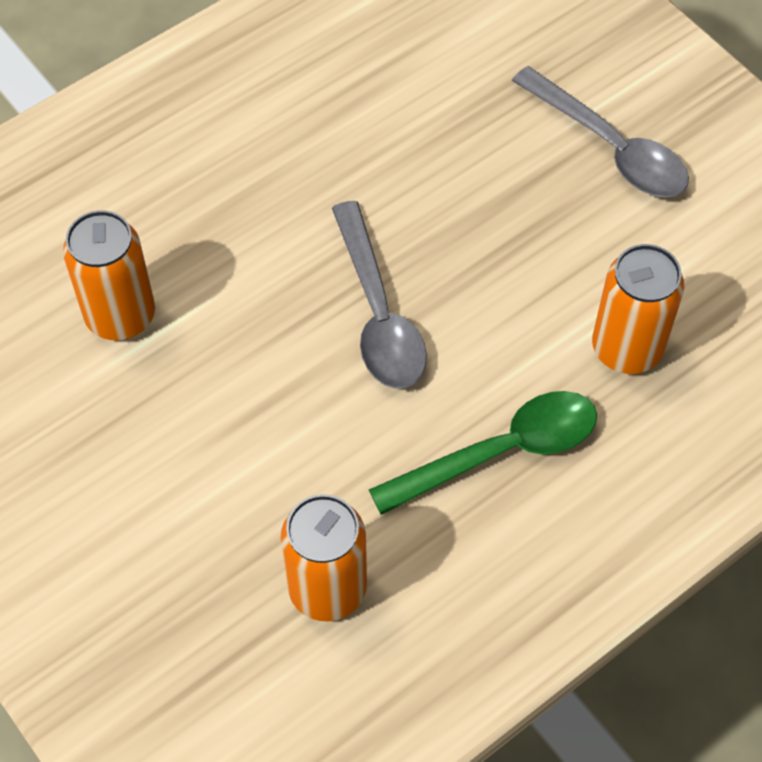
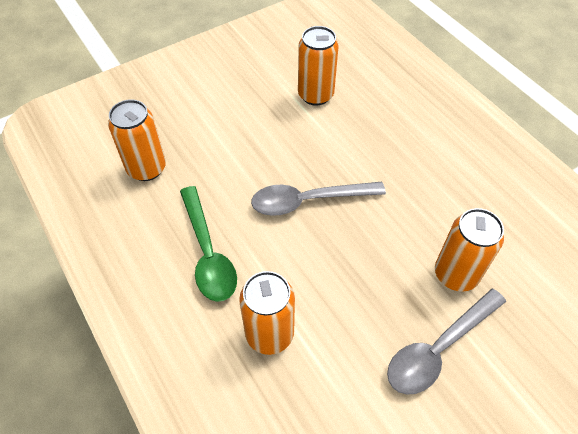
camera: 95 degrees right, 5 degrees down
none -> orange can [435,208,504,292]

